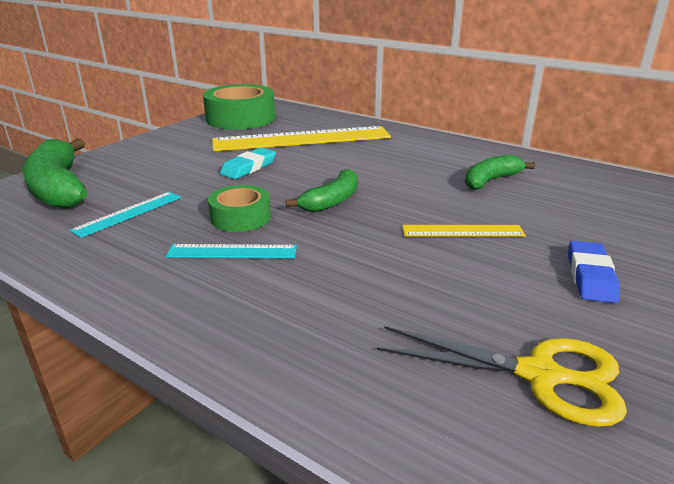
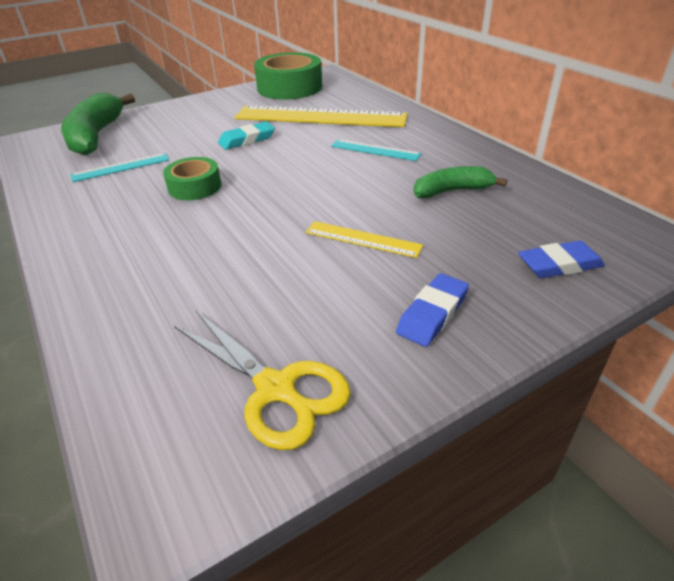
camera: 25 degrees right, 10 degrees up
turquoise ruler [166,244,297,258] -> turquoise ruler moved to [331,139,422,161]
green banana [286,169,358,212] -> none
none -> blue eraser [518,241,605,278]

